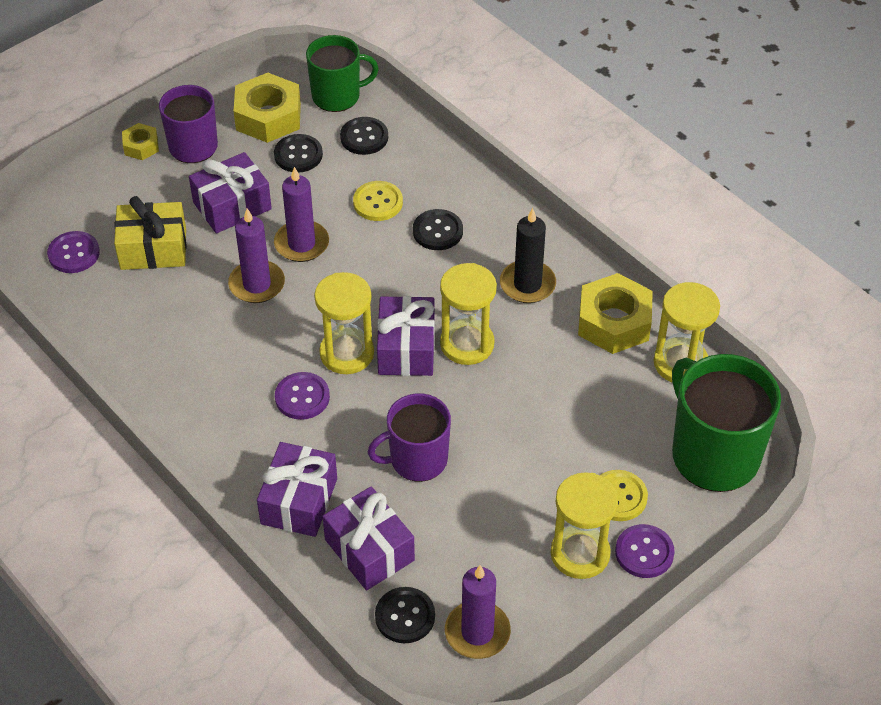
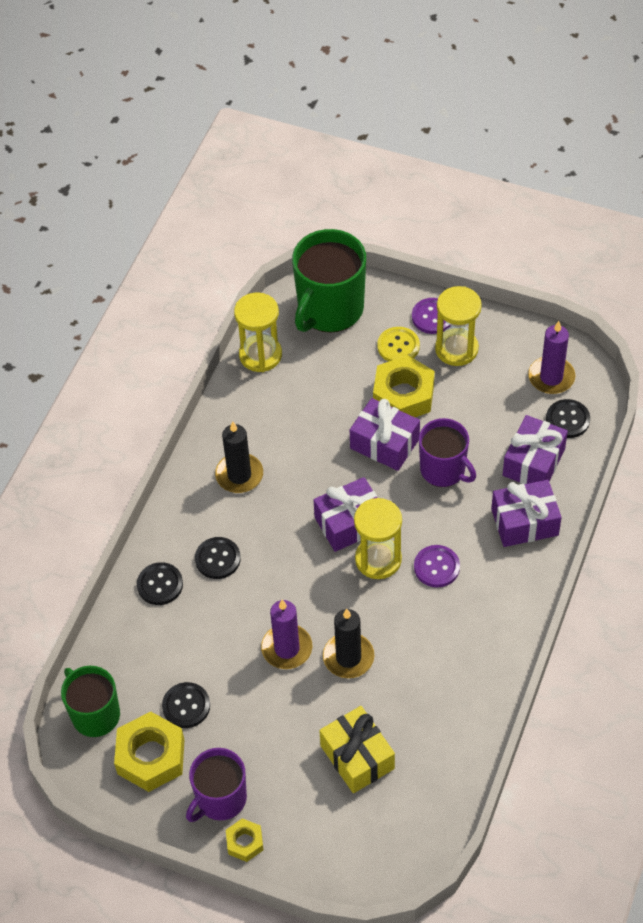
camera: 115 degrees left, 5 degrees up
purple button [47,231,100,273] -> none
purple gift [189,152,272,233] -> purple gift moved to [350,398,420,471]
purple candle [228,208,285,303] -> black candle [323,609,374,678]
black button [340,117,388,155] -> black button moved to [137,562,183,605]
yellow button [353,181,403,221] -> none
yellow hourglass [440,263,497,365] -> none
yellow nut [578,273,653,354] -> yellow nut moved to [373,355,435,417]

